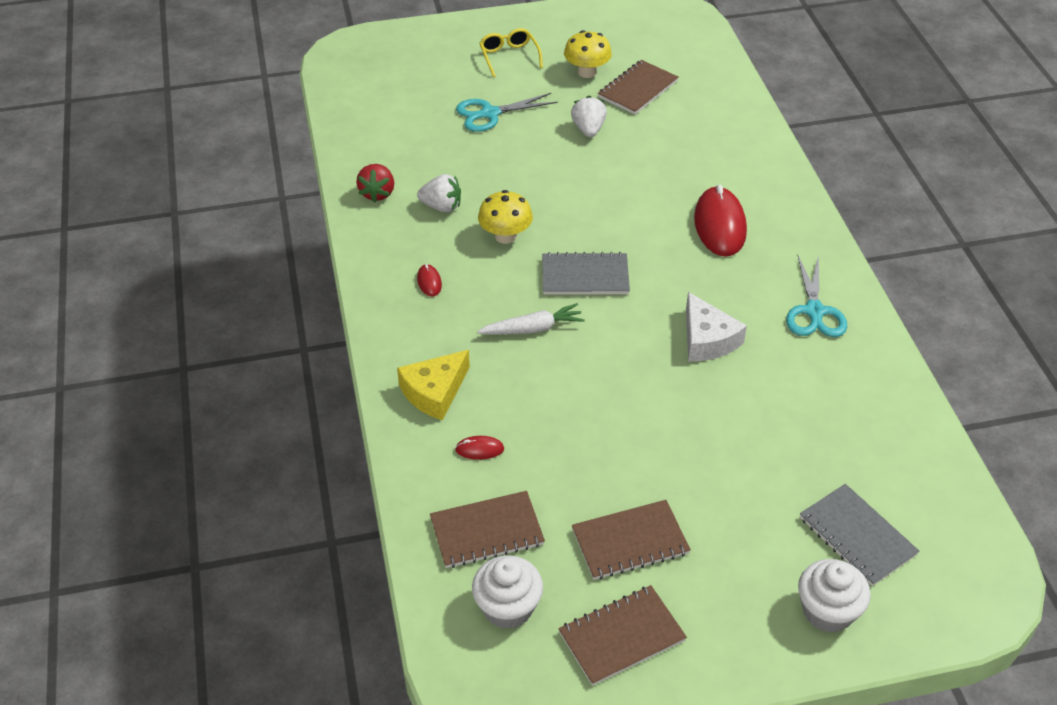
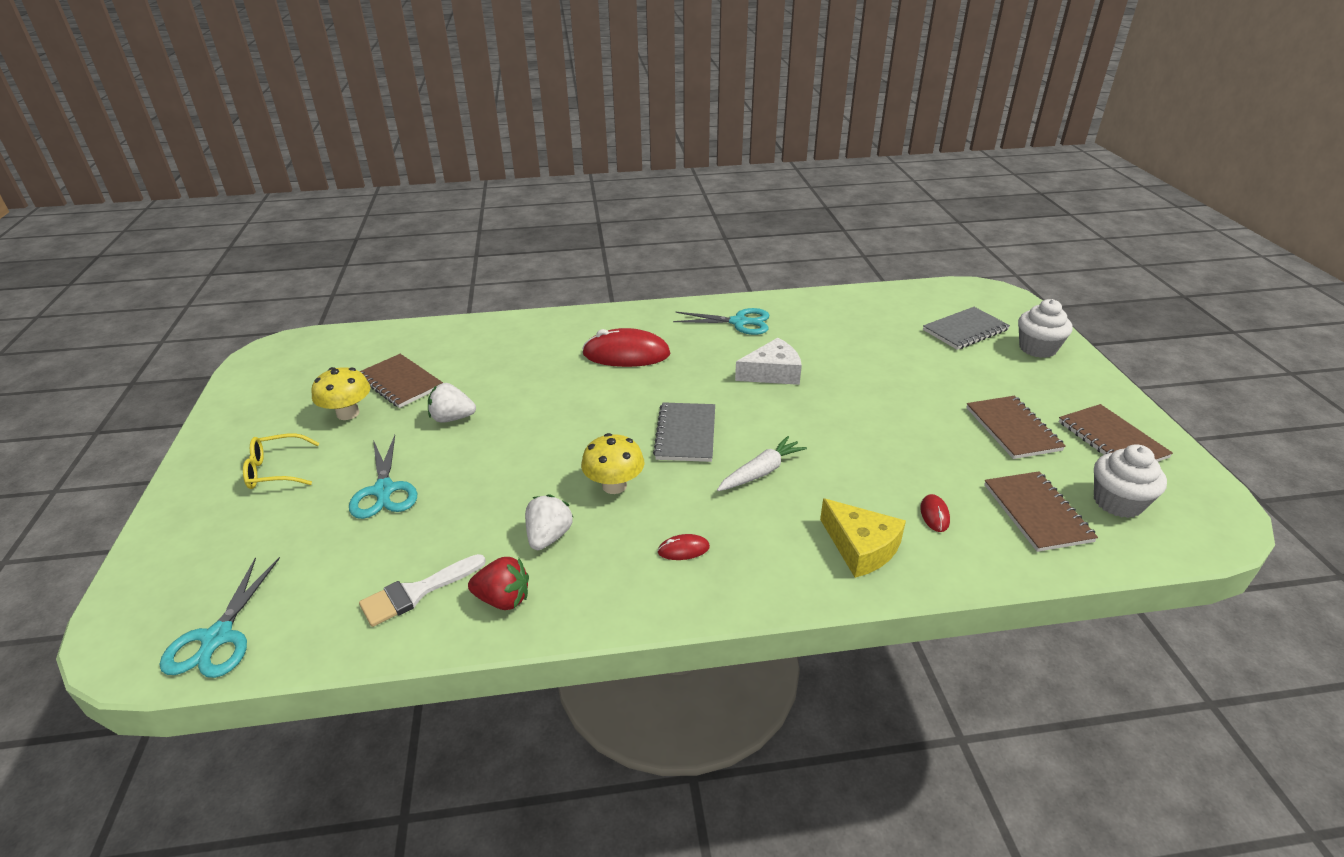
camera: 85 degrees left, 10 degrees down
white carrot [477,303,585,334] -> white carrot turned 60 degrees clockwise [717,436,807,491]
none -> turquoise scissors [160,557,280,678]
none -> white brush [359,554,486,627]

